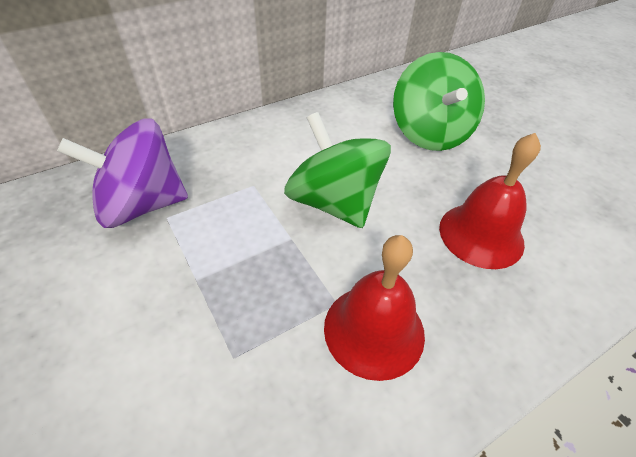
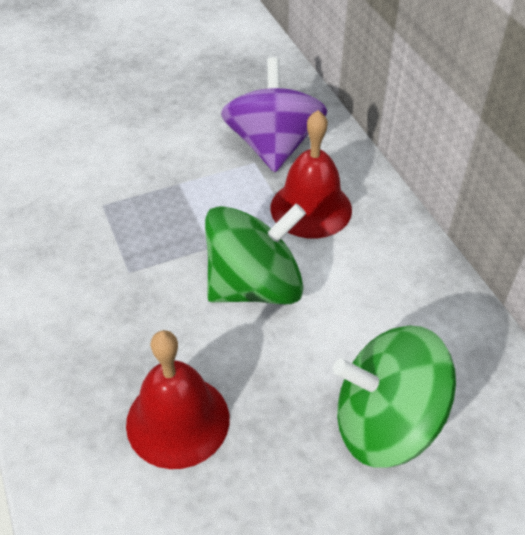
camera: 100 degrees right, 0 degrees up
red bell [324,235,425,381] -> red bell moved to [271,110,352,239]

